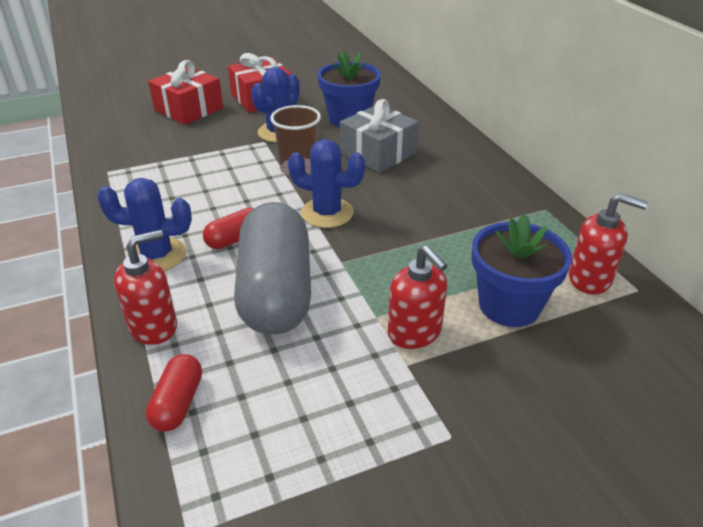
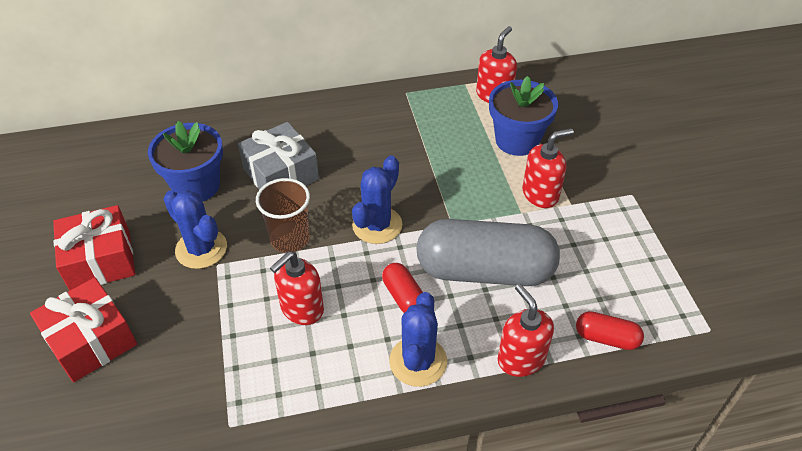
camera: 80 degrees left, 10 degrees up
none -> red soap dispenser [270,252,324,325]

